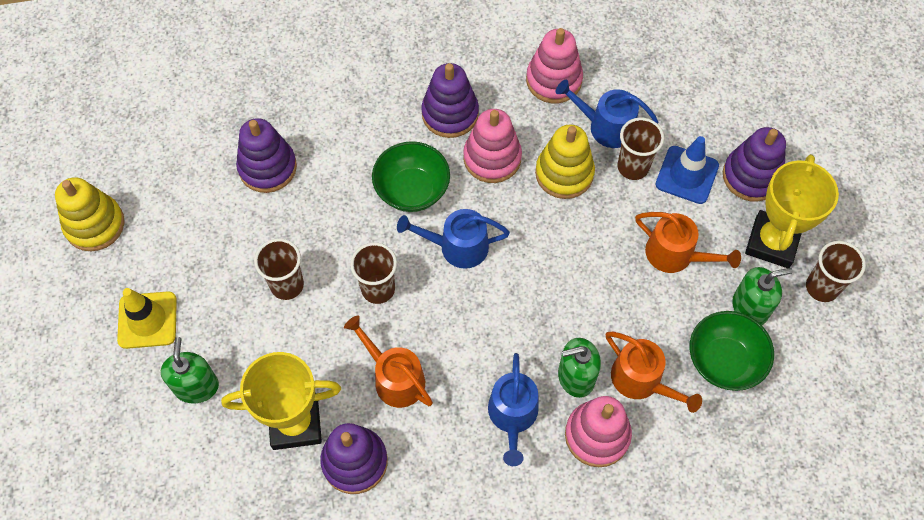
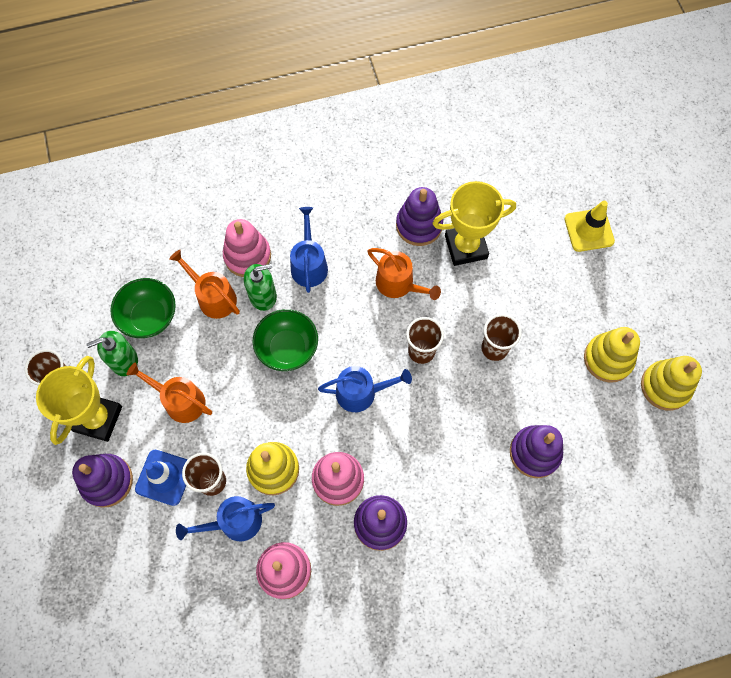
camera: 175 degrees right, 5 degrees up
yellow traffic cone [117,288,177,349] -> yellow traffic cone moved to [564,201,615,252]
green soap dispenser [161,337,219,403] -> none
green bowl [372,141,450,212] -> green bowl moved to [253,309,318,371]
blue watering can [556,80,658,148] -> blue watering can turned 150 degrees clockwise [176,496,275,541]
none -> yellow stacking toy [584,327,640,383]

